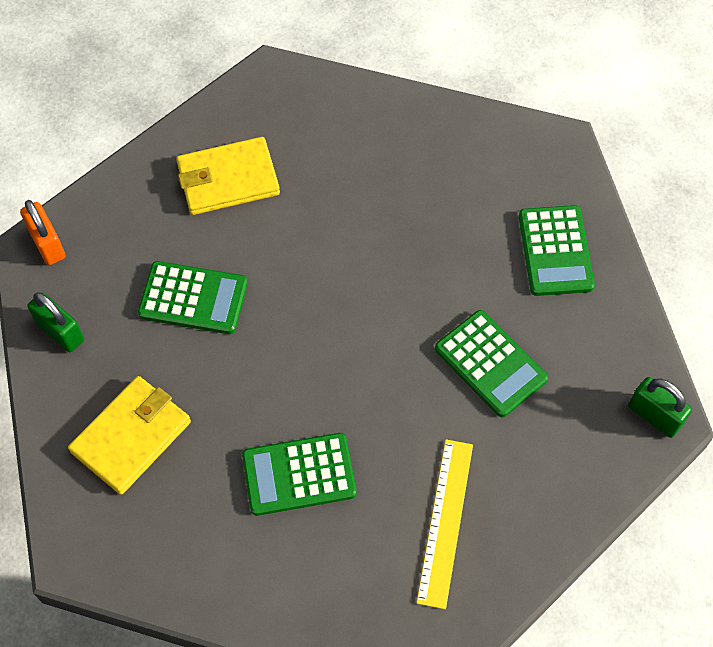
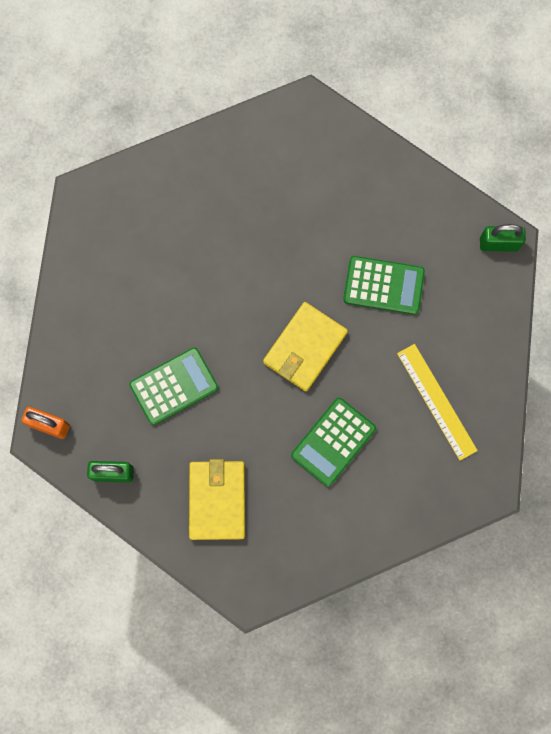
camera: 40 degrees left, 15 degrees up
yellow wallet [176,137,280,215] -> yellow wallet moved to [263,302,348,391]
green calculator [519,205,595,296] -> none

